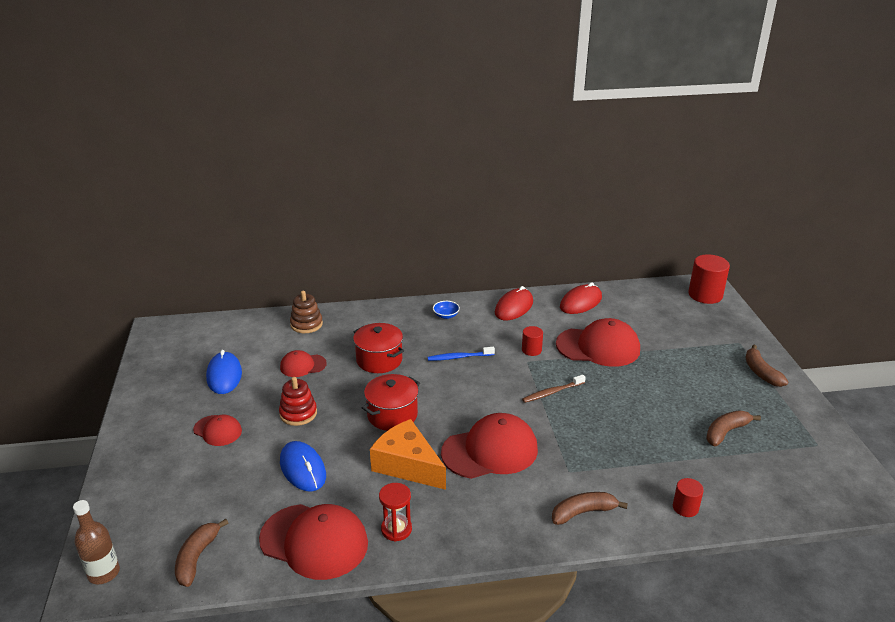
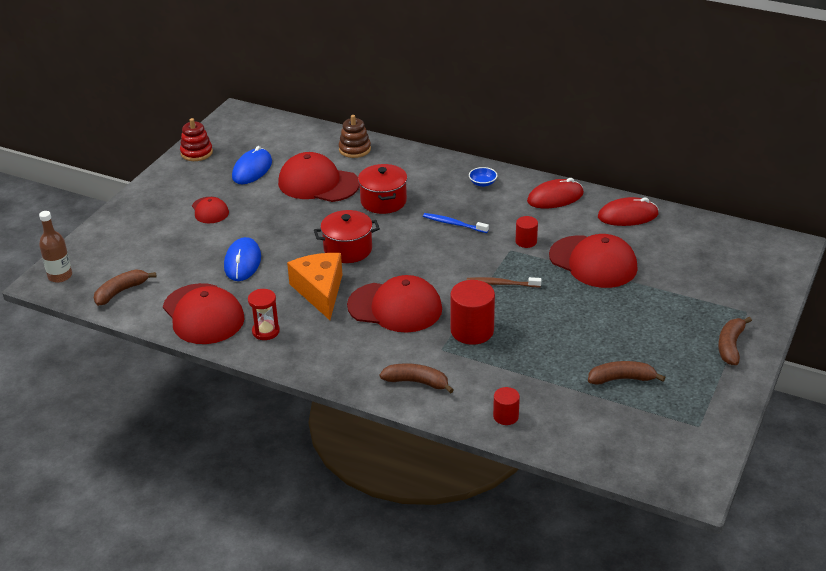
camera: 35 degrees right, 5 degrees up
red stacking toy [279,377,317,426] -> red stacking toy moved to [180,118,213,161]
red cap [280,350,327,377] -> red cap [278,152,360,202], size x1.87
red cylinder [688,254,730,304] -> red cylinder moved to [450,280,495,345]

